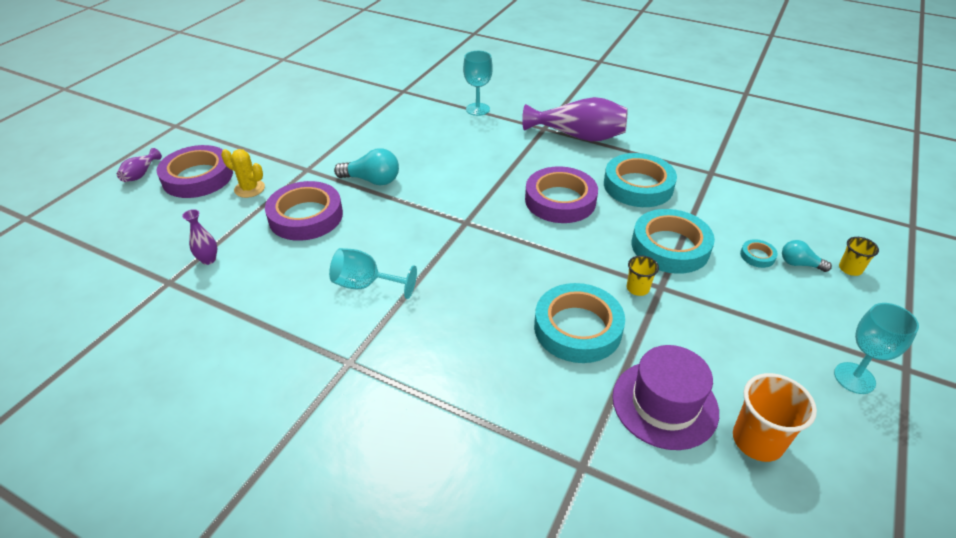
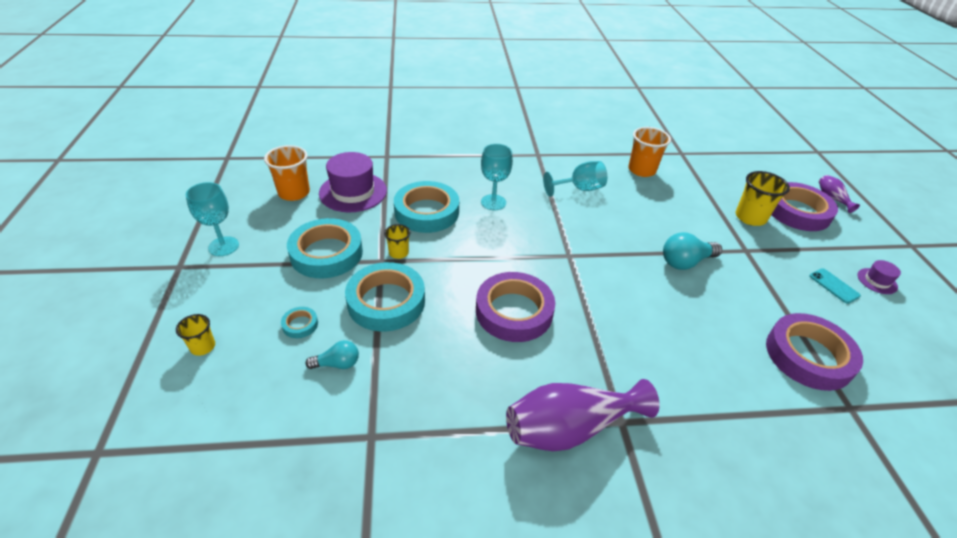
camera: 145 degrees right, 0 degrees up
purple vase [182,209,217,265] -> none
yellow cactus [221,149,265,198] -> yellow cup [736,171,790,226]
purple tape [265,181,343,241] -> purple tape moved to [766,313,863,391]
turquoise goblet [463,51,493,116] -> turquoise goblet moved to [481,144,513,210]
turquoise tape [604,153,677,207] -> turquoise tape moved to [287,218,363,278]
turquoise light bulb [782,240,832,272] -> turquoise light bulb moved to [306,340,359,369]
none -> orange cup [628,127,671,177]
none -> turquoise phone [809,268,861,304]
none -> purple hat [857,260,901,294]

